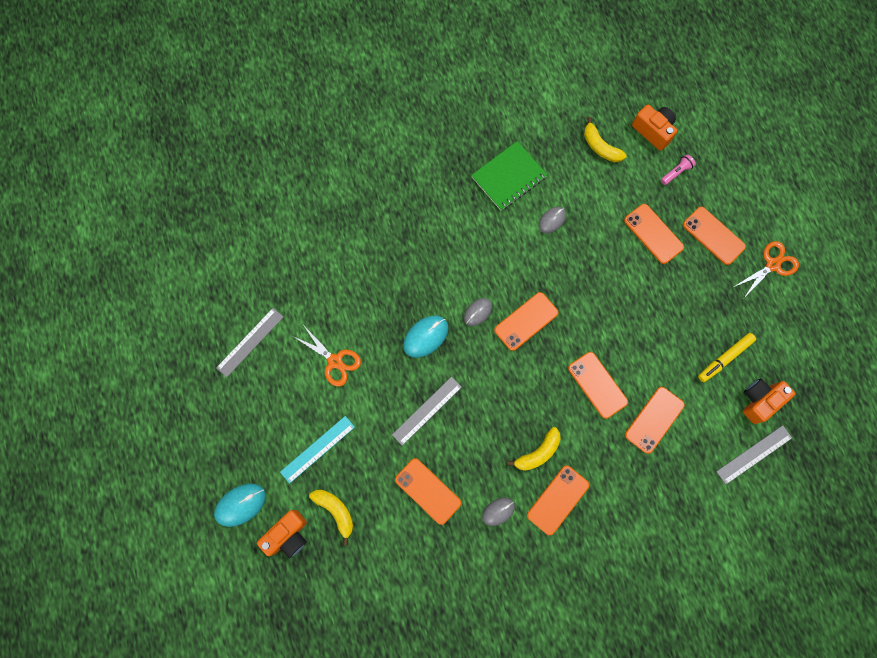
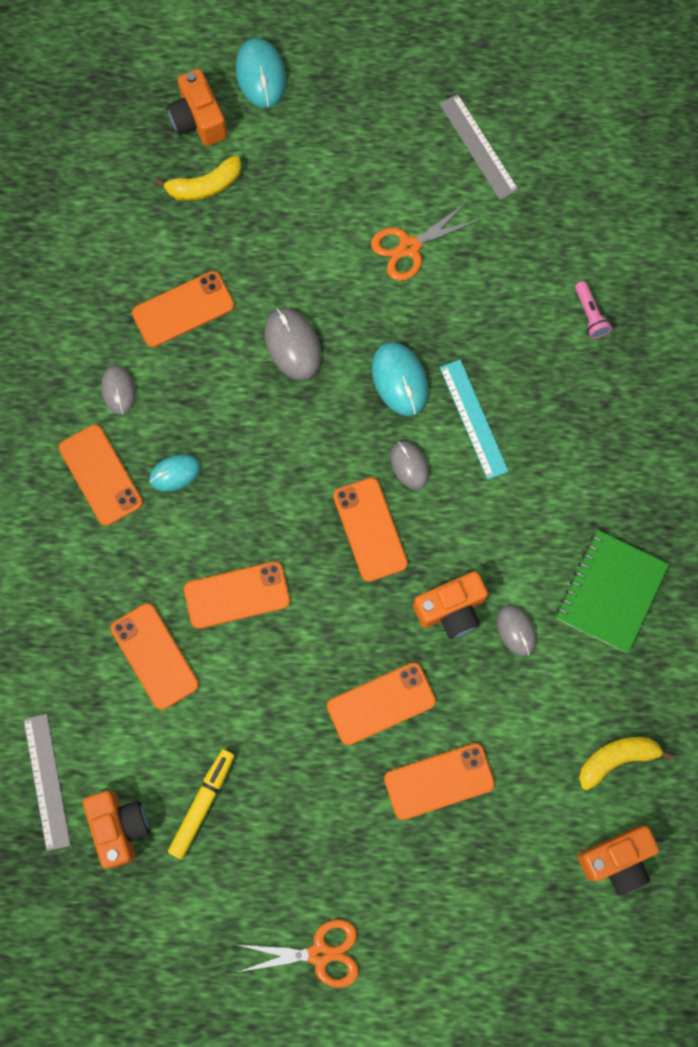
camera: 110 degrees right, 0 degrees up
turquoise ruler [280,416,355,484] -> turquoise ruler moved to [440,360,509,480]
grey ruler [392,377,462,446] -> grey mouse [265,308,322,381]
green notebook [471,141,547,211] -> green notebook turned 45 degrees clockwise [556,530,669,653]
yellow banana [507,427,561,471] -> turquoise mouse [149,454,201,491]
pink flashlight [661,154,696,185] -> pink flashlight moved to [575,281,612,339]
orange phone [683,207,746,265] -> orange phone moved to [327,662,436,745]
yellow marker [698,333,756,382] -> yellow marker turned 45 degrees clockwise [168,749,234,859]
orange scissors [734,241,799,299] -> orange scissors turned 75 degrees counterclockwise [238,919,359,988]
none -> orange camera [413,571,488,639]

